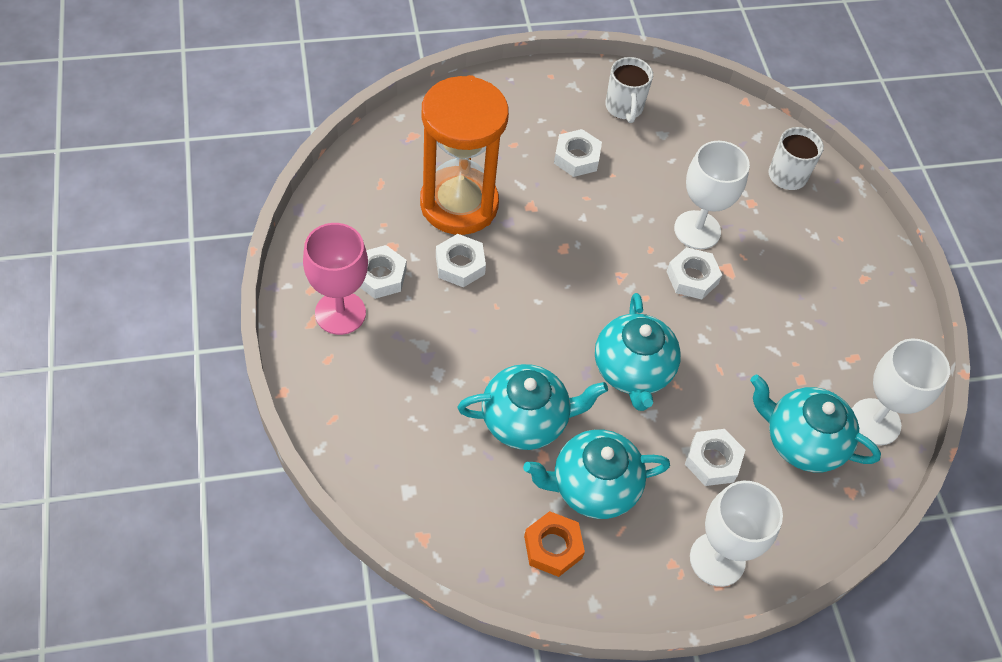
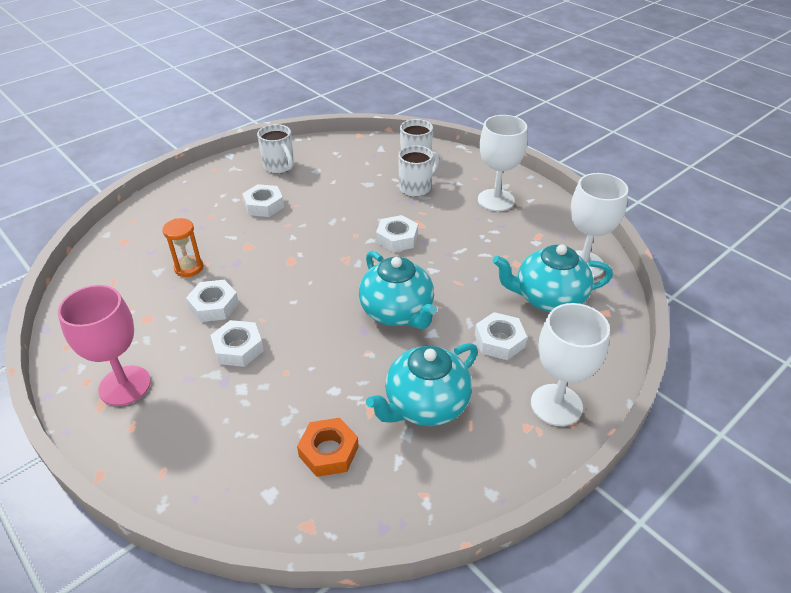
camera: 25 degrees left, 15 degrees down
white nut [360,245,407,299] -> white nut moved to [210,320,264,367]
orange hourglass [420,75,509,235] -> orange hourglass [162,218,204,277], size x0.41
turquoise teapot [458,364,608,450] -> none
orange nut [524,511,585,577] -> orange nut moved to [297,418,359,477]
white goblet [674,141,750,249] -> white goblet moved to [478,115,527,211]
none -> white mug [398,145,439,197]

